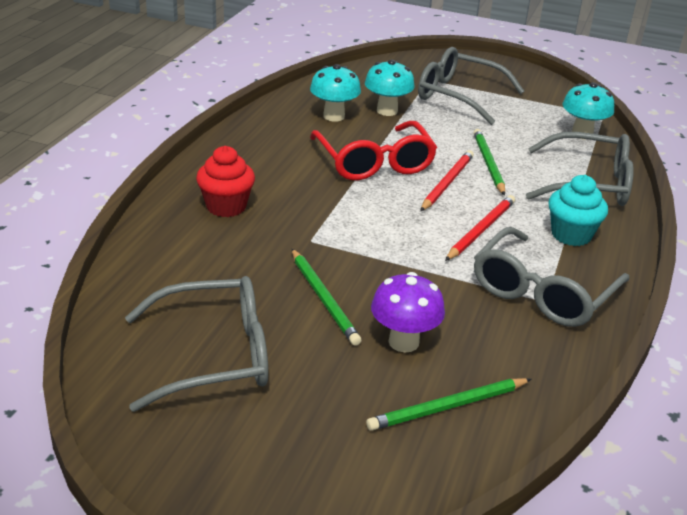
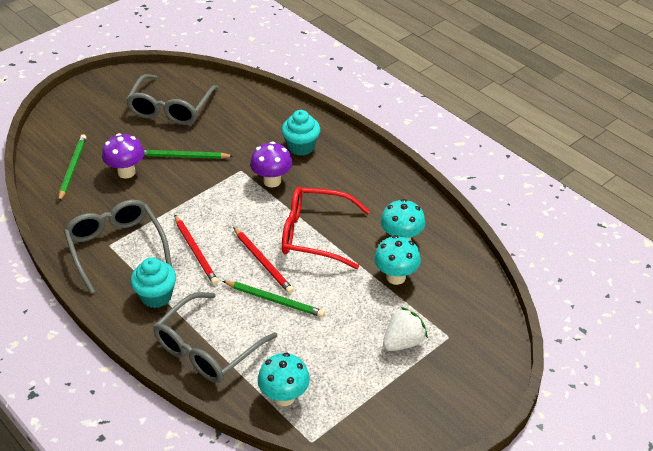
camera: 120 degrees right, 10 degrees up
red cupcake [196,146,255,217] -> turquoise cupcake [282,110,320,156]
grey glasses [418,47,524,125] -> white strawberry [383,307,428,351]
none -> purple mushroom [250,141,293,187]

